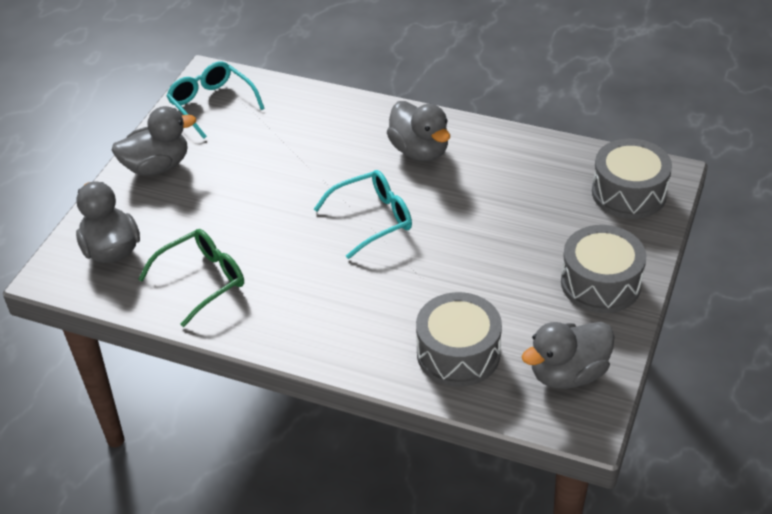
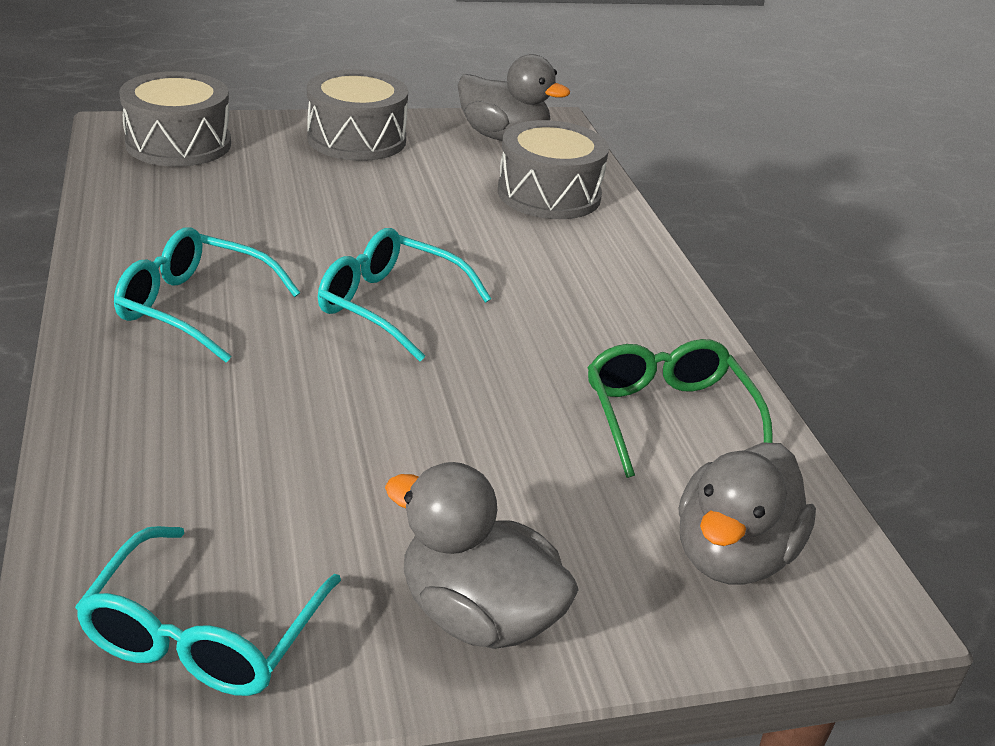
camera: 130 degrees left, 10 degrees down
green glasses [138,229,244,327] -> green glasses turned 60 degrees clockwise [587,339,773,478]
grey duck [387,101,450,161] -> turquoise glasses [114,227,300,362]

